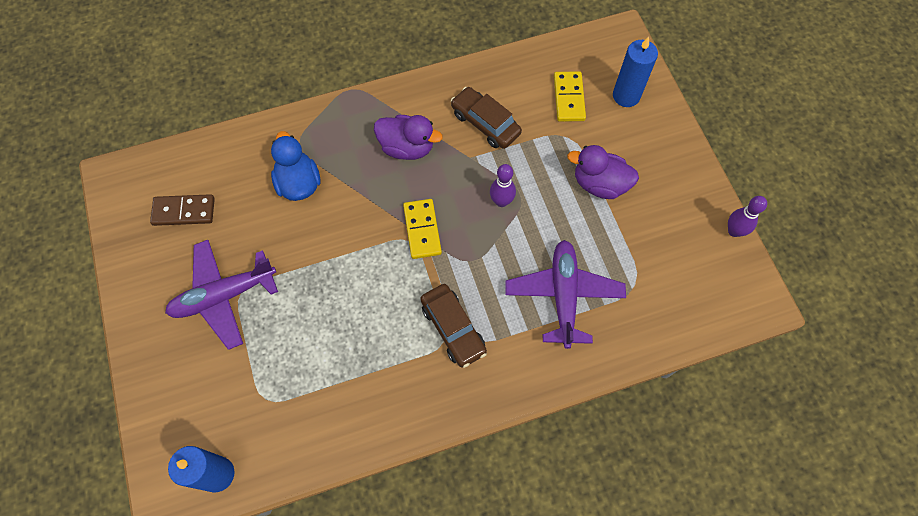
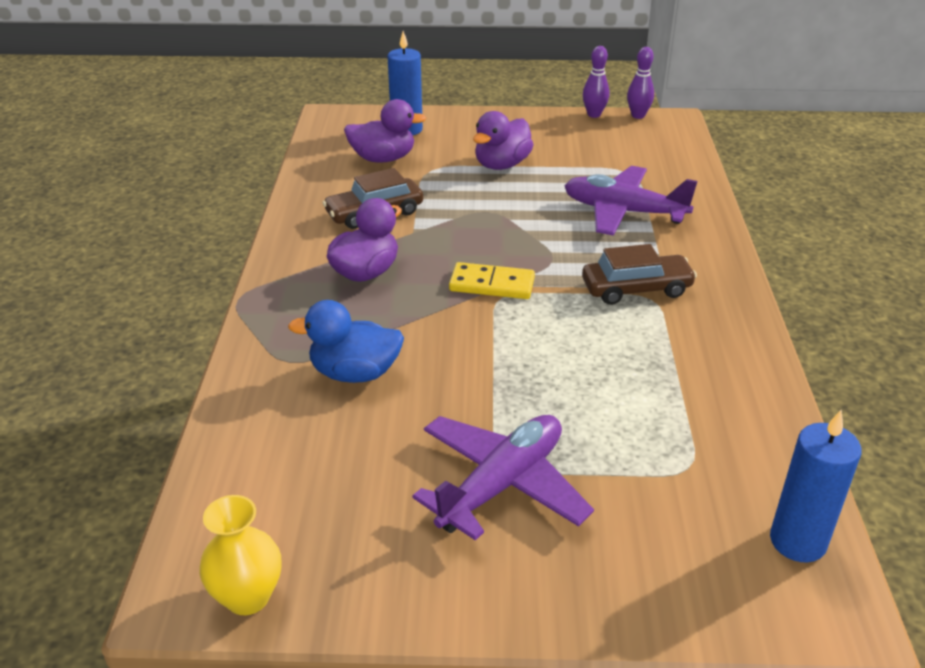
camera: 70 degrees left, 30 degrees down
brown domino [150,194,215,226] -> none
purple plane [165,240,278,350] -> purple plane turned 135 degrees counterclockwise [412,415,594,540]
purple bowling pin [490,164,516,207] -> purple bowling pin moved to [627,47,654,119]
yellow domino [554,71,586,122] -> purple duck [344,99,426,162]
none -> yellow vase [199,495,281,615]

